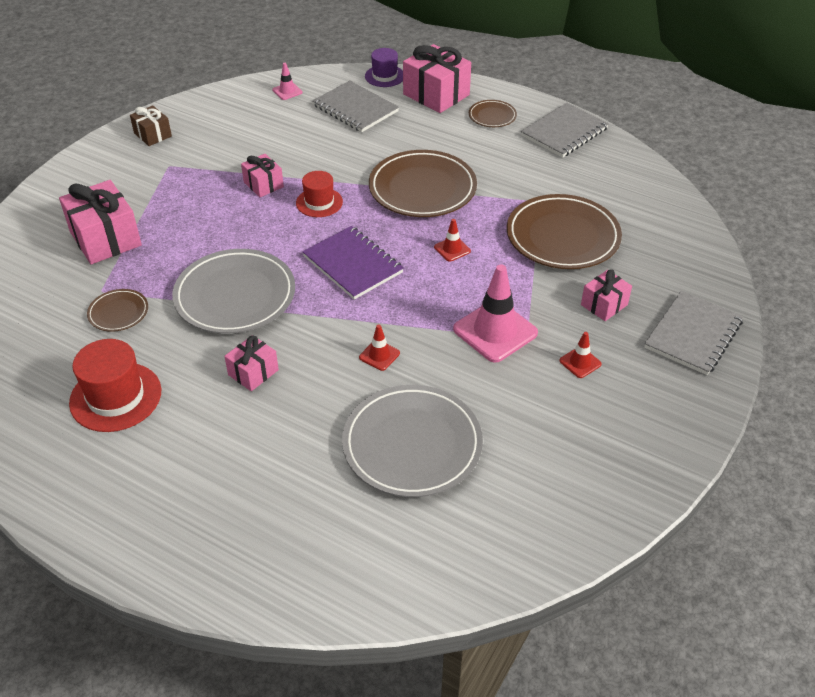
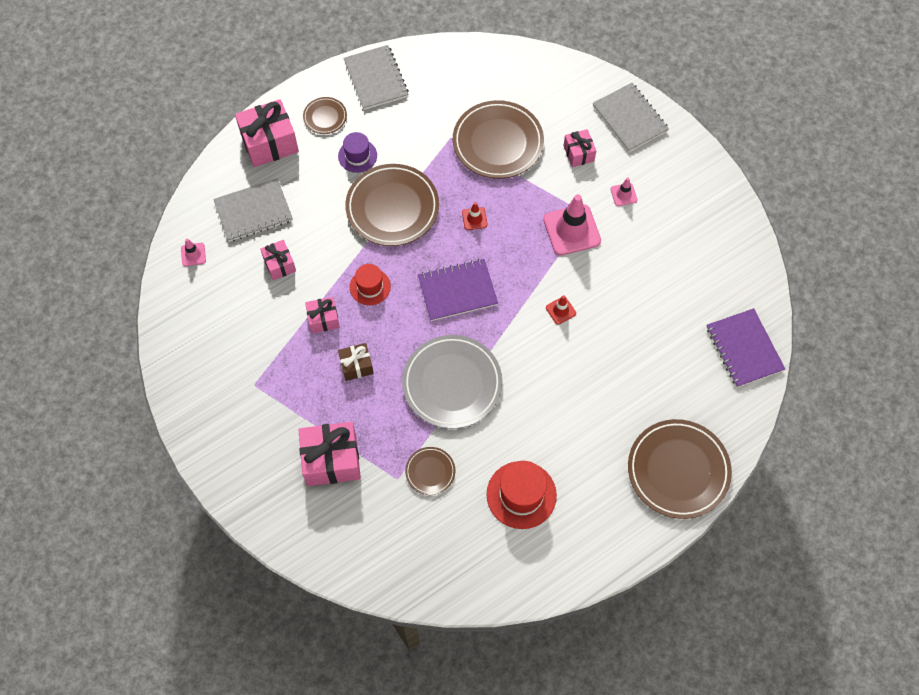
camera: 65 degrees left, 20 degrees up
brown gift [130,105,172,146] -> brown gift moved to [338,343,374,381]
pink gift [224,335,279,391] -> pink gift moved to [260,240,296,280]
grey plate [342,385,483,497] -> none
purple hat [365,48,403,87] -> purple hat moved to [338,132,377,173]
red traffic cone [559,332,602,378] -> pink traffic cone [611,178,637,206]
none -> brown plate [628,419,732,519]
none -> purple notebook [707,308,785,387]

